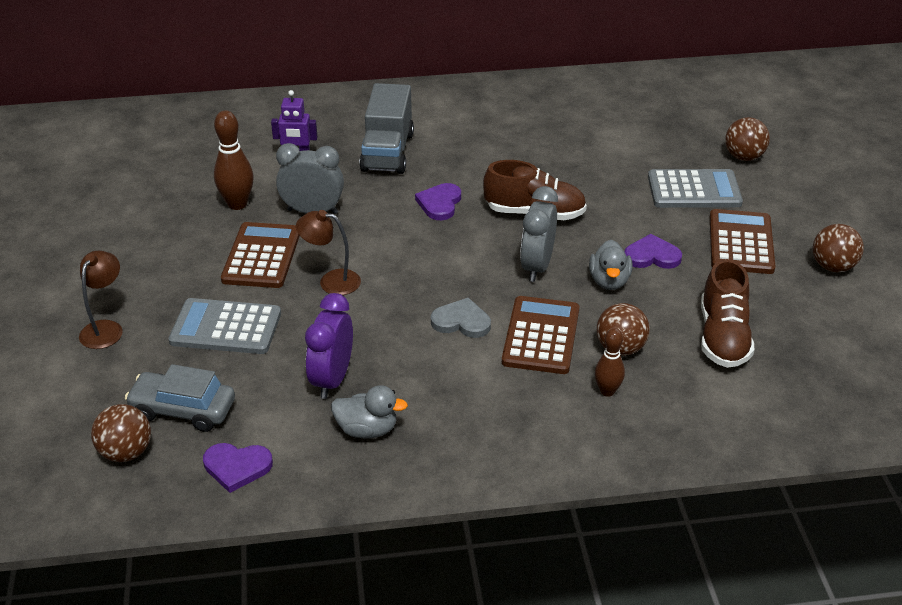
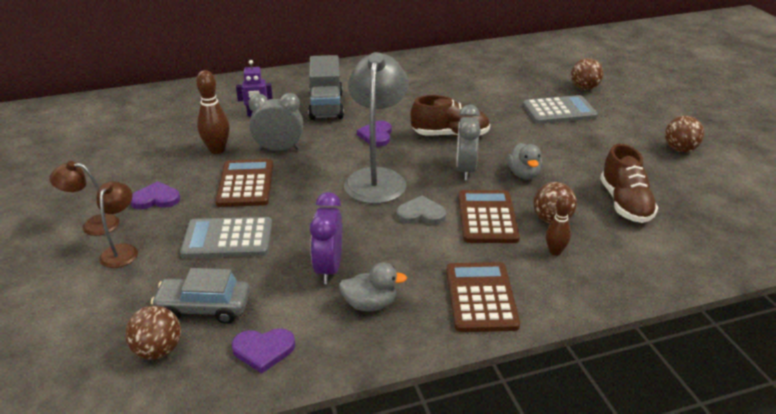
camera: 10 degrees left, 5 degrees down
brown lamp [296,210,361,295] -> brown lamp moved to [49,161,119,236]
purple heart [625,234,682,269] -> purple heart moved to [131,181,180,209]
brown calculator [710,209,776,274] -> brown calculator moved to [446,262,520,332]
none -> grey lamp [344,52,409,204]

